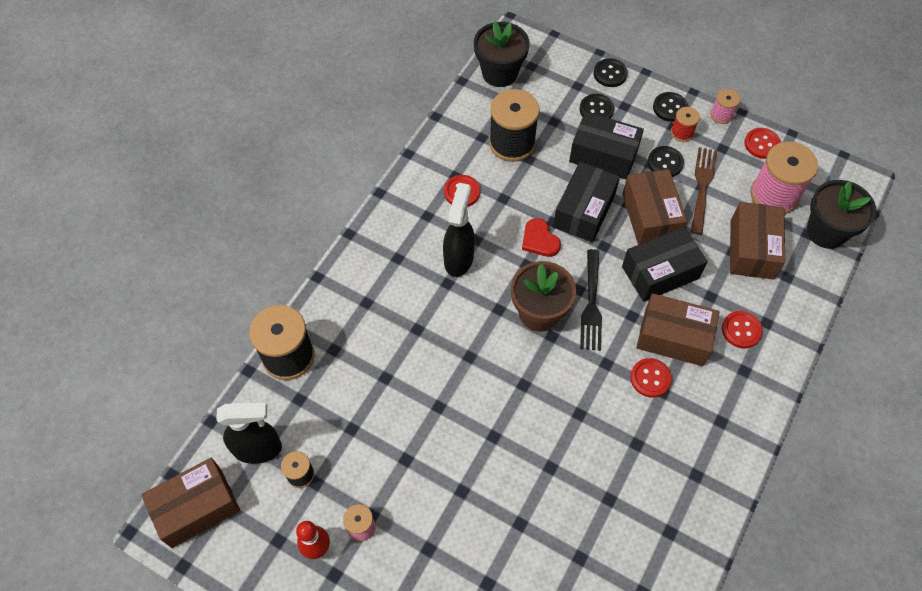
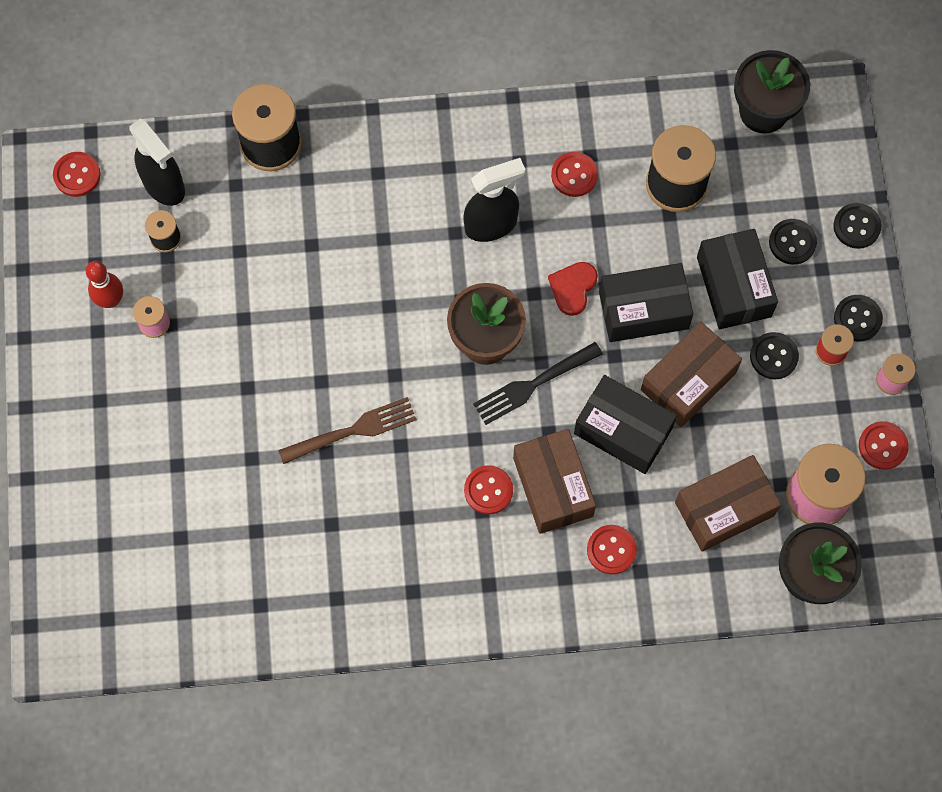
camera: 55 degrees right, 10 degrees up
brown box [141,458,240,548] -> red button [53,152,101,197]
brown fork [691,147,717,234] -> brown fork moved to [278,397,417,464]

